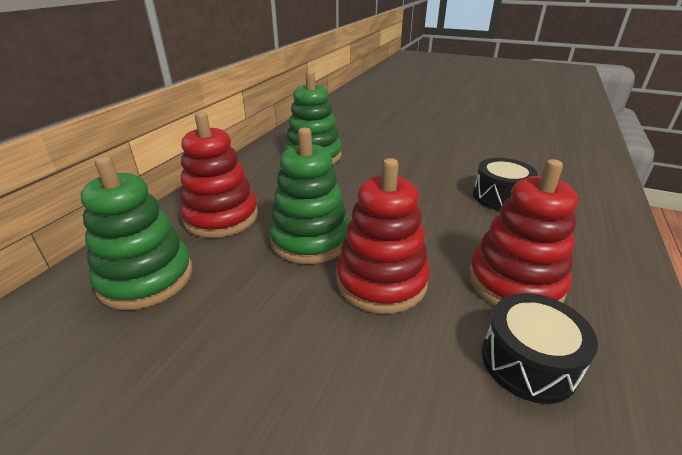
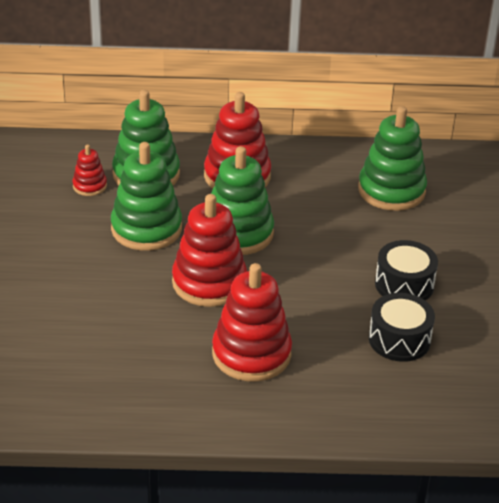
camera: 65 degrees right, 5 degrees up
black drum [482,293,598,404] -> black drum moved to [375,240,438,300]
none -> red stacking toy [73,145,107,196]
none -> green stacking toy [111,142,182,251]

